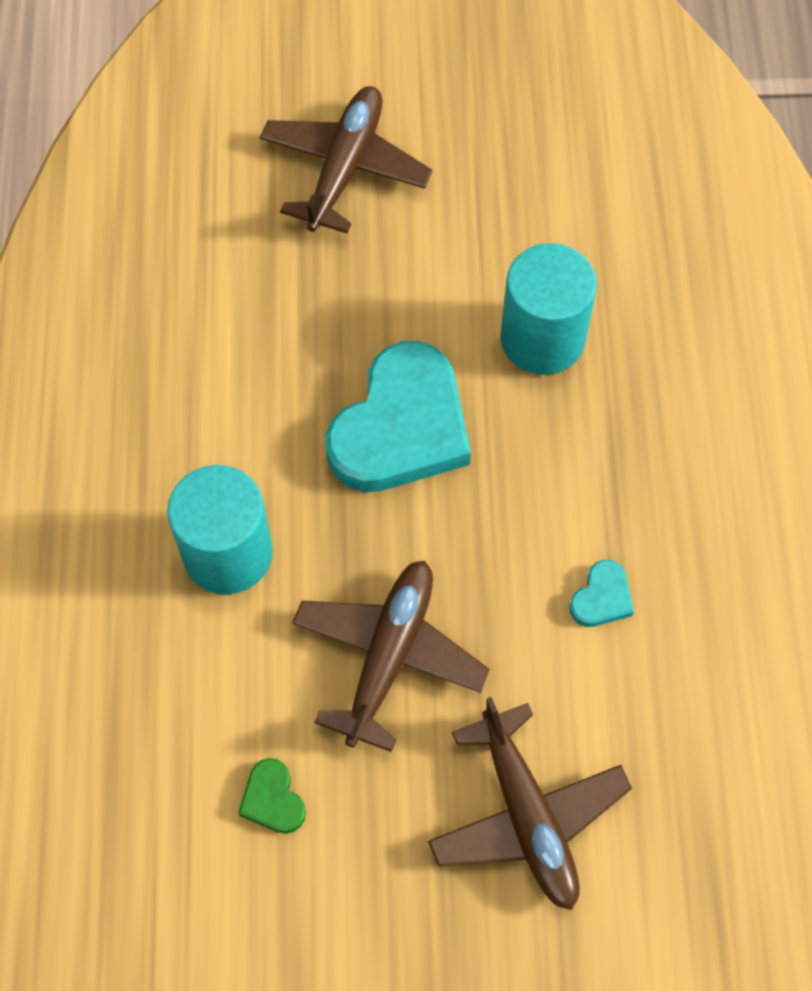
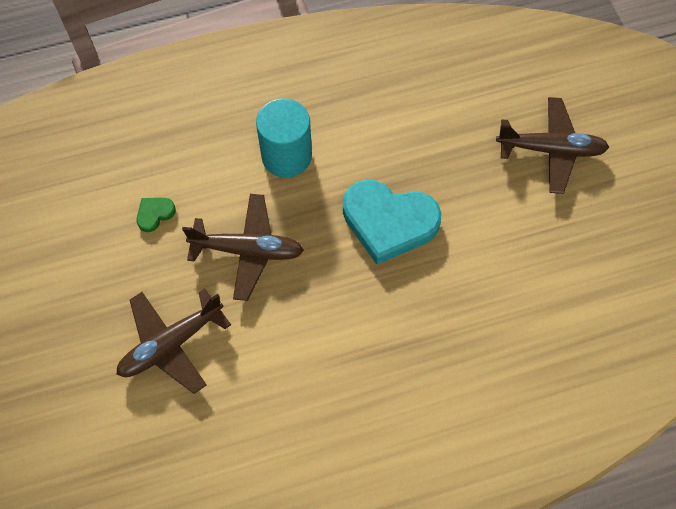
camera: 75 degrees right, 0 degrees up
turquoise cylinder [501,243,597,375] -> none
turquoise heart [569,560,634,627] -> none

